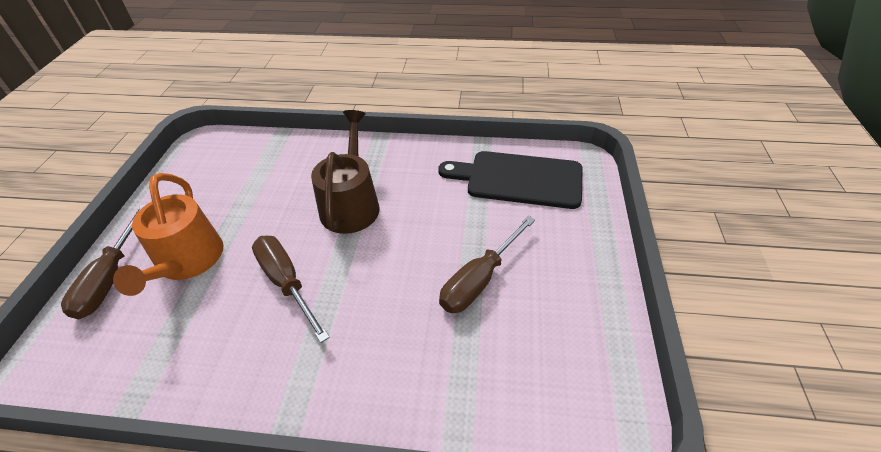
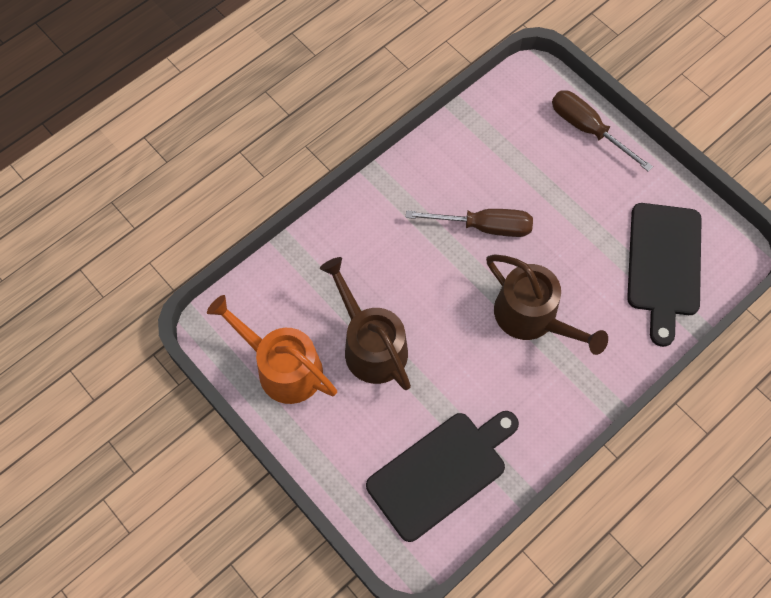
camera: 130 degrees right, 20 degrees up
orange watering can [113,173,223,296] -> orange watering can moved to [207,295,337,404]
brown screwdriver [439,216,535,313] -> brown watering can [320,257,411,390]
none -> black cutting board [627,203,702,347]

